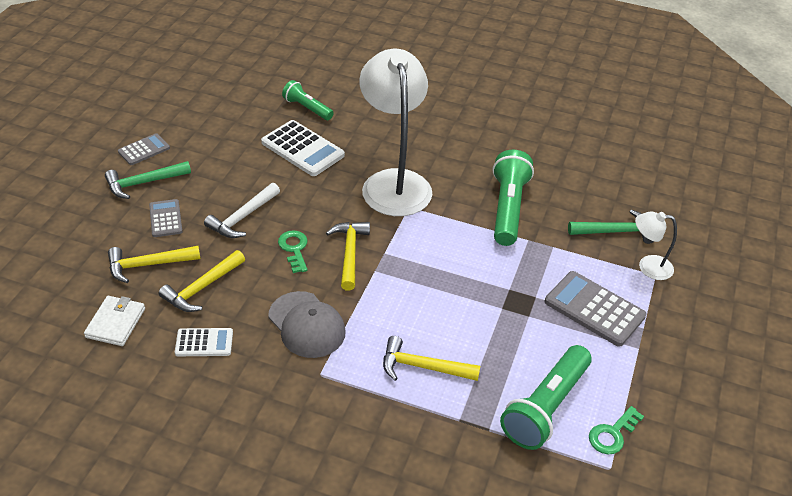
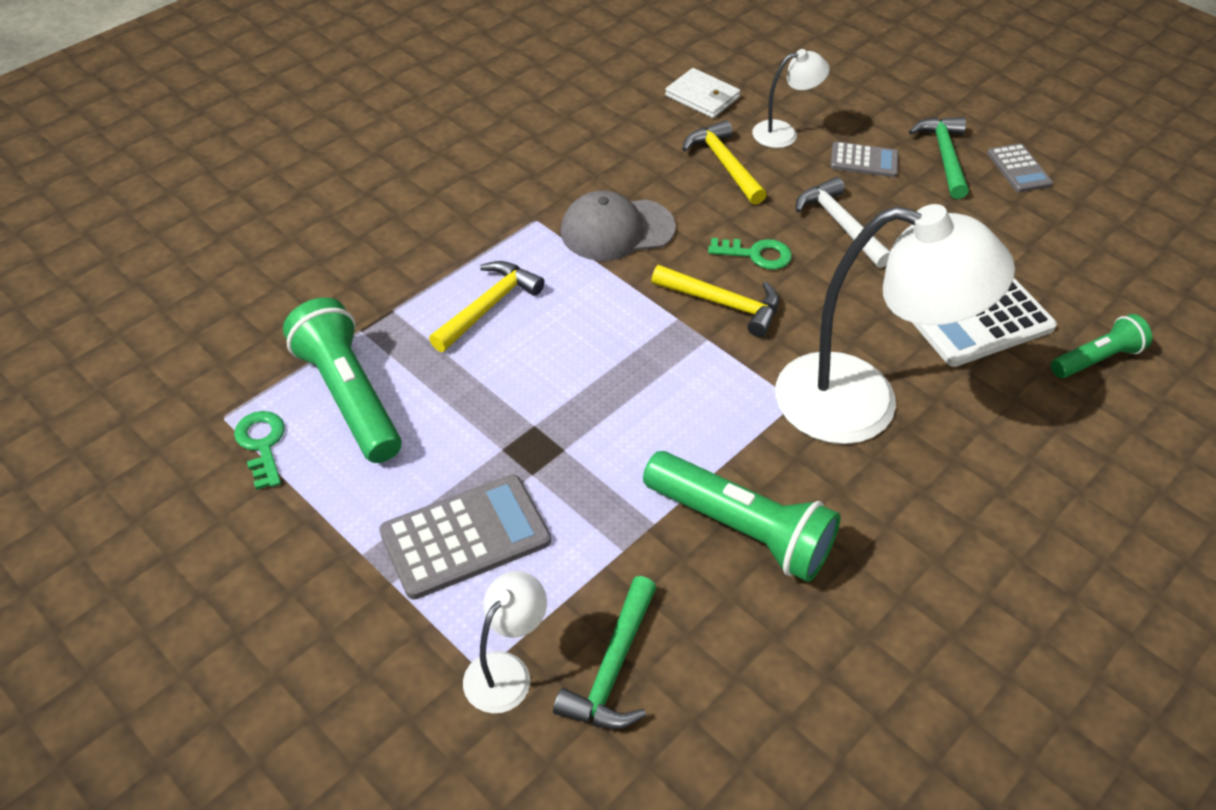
camera: 115 degrees right, 5 degrees up
yellow hammer [108,246,200,283] -> white lamp [752,49,830,148]
white calculator [175,328,233,356] -> none

